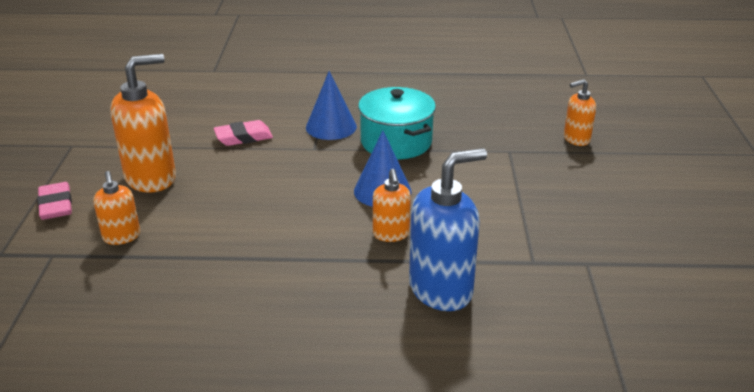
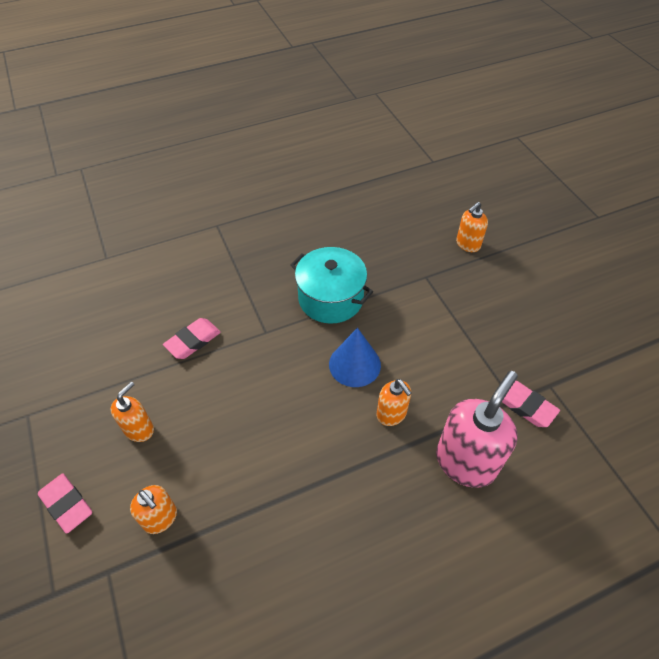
camera: 25 degrees left, 20 degrees up
orange soap dispenser [110,54,176,193] -> orange soap dispenser [111,382,154,442], size x0.55
blue cone [306,71,357,140] -> none
blue soap dispenser [409,148,487,311] -> pink soap dispenser [436,371,518,488]
none -> pink eraser [502,381,560,427]

